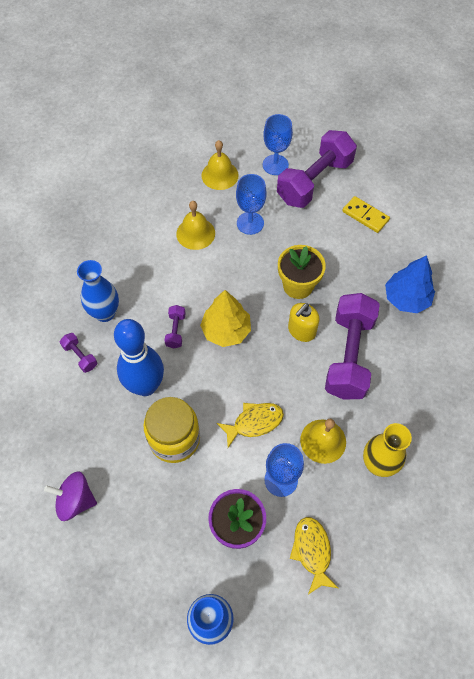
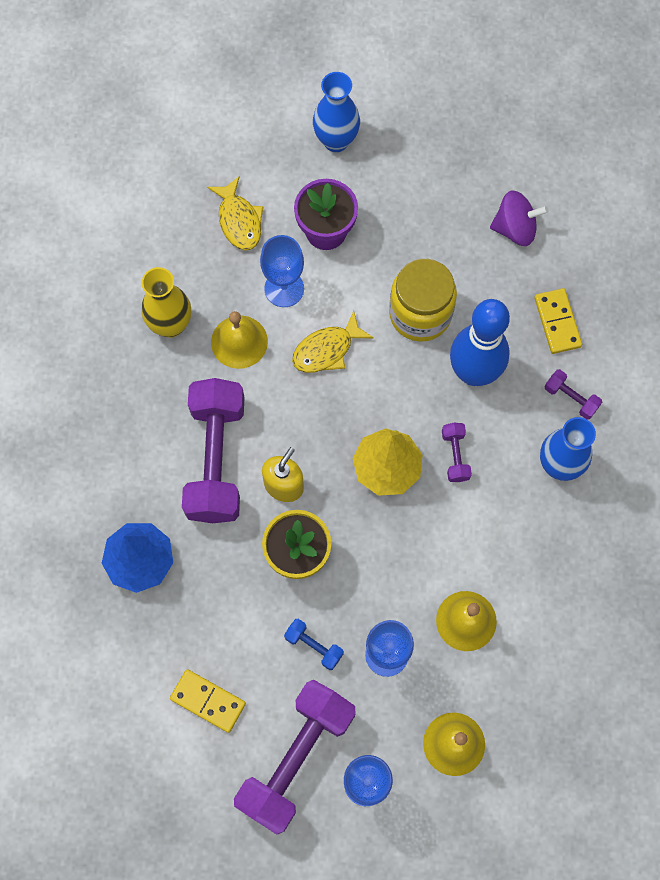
camera: 170 degrees right, 10 degrees up
none -> blue dumbbell [284,619,344,670]
none -> yellow domino [534,288,582,354]

